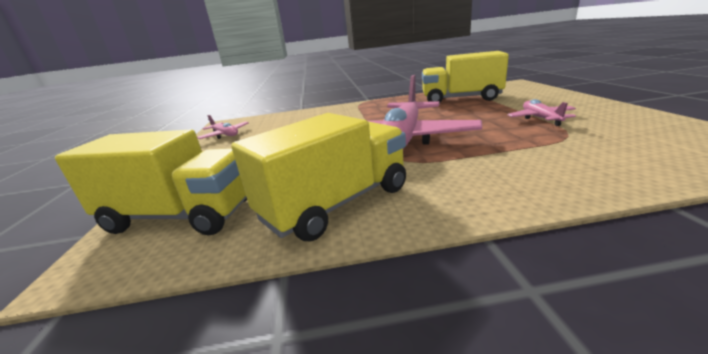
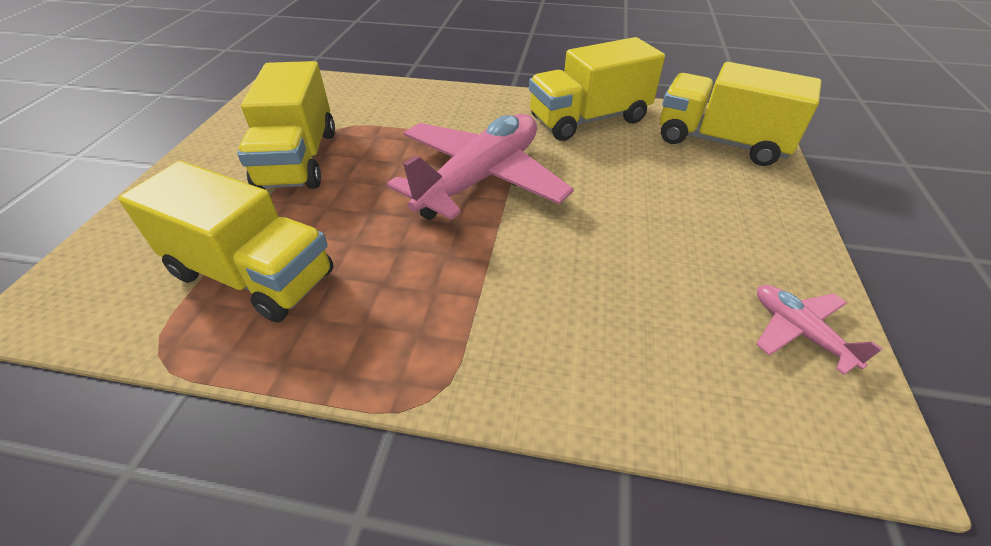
camera: 165 degrees left, 20 degrees up
pink plane [507,99,576,126] -> yellow truck [237,61,335,189]

